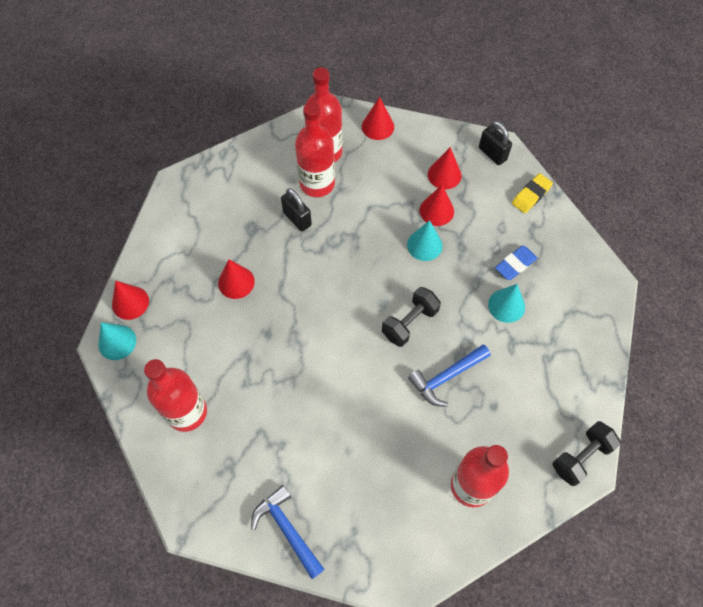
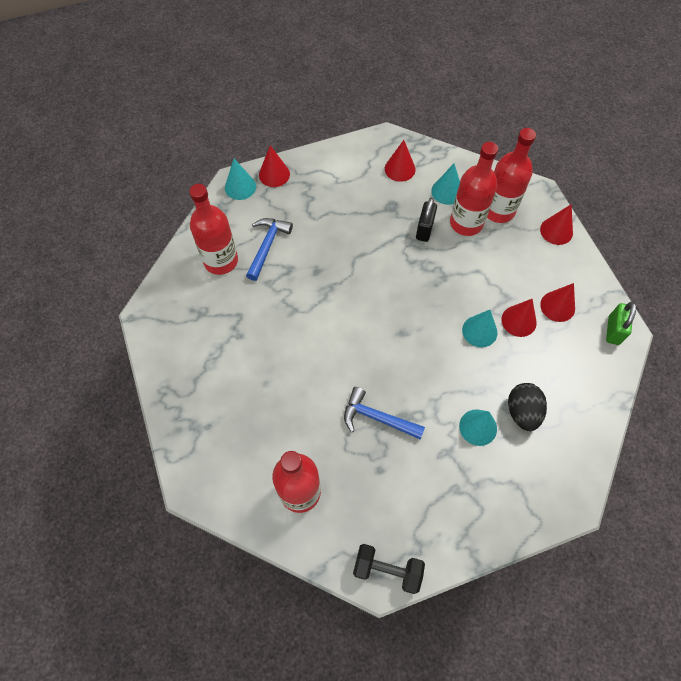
camera: 55 degrees right, 0 degrees up
red cone [218,259,255,299] -> red cone moved to [385,140,416,182]
blue hammer [251,485,324,579] -> blue hammer moved to [246,218,293,281]
black dumbbell [382,287,441,347] -> none
black padlock [479,121,512,165] -> green padlock [606,302,636,345]
blue eraser [495,246,537,280] -> black egg [508,383,547,431]
yellow eraser [512,173,553,213] -> none
none -> turquoise cone [431,163,460,205]

